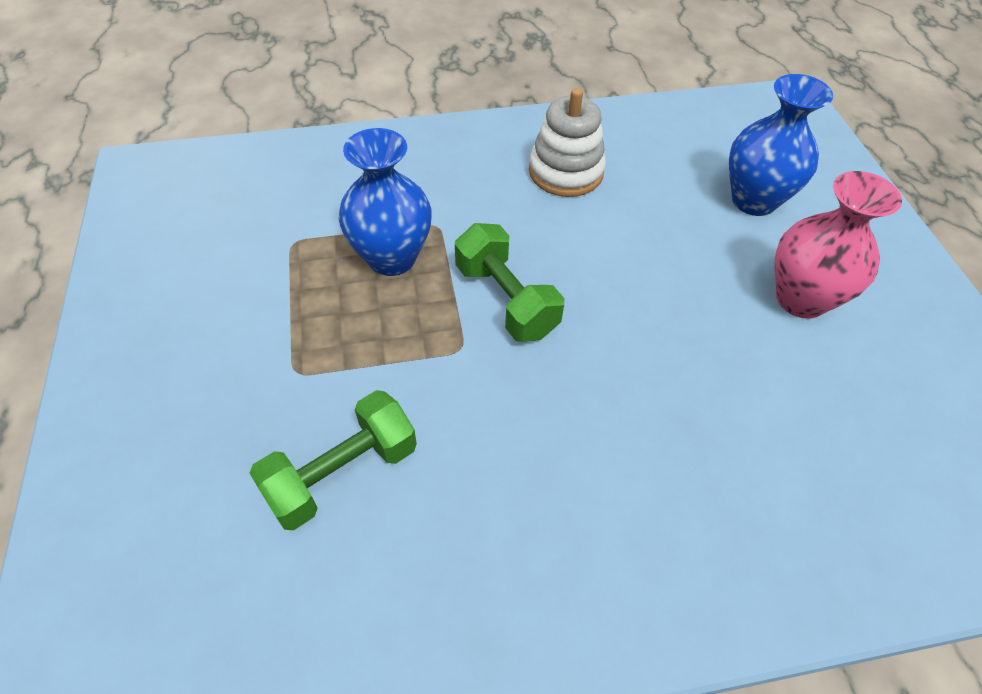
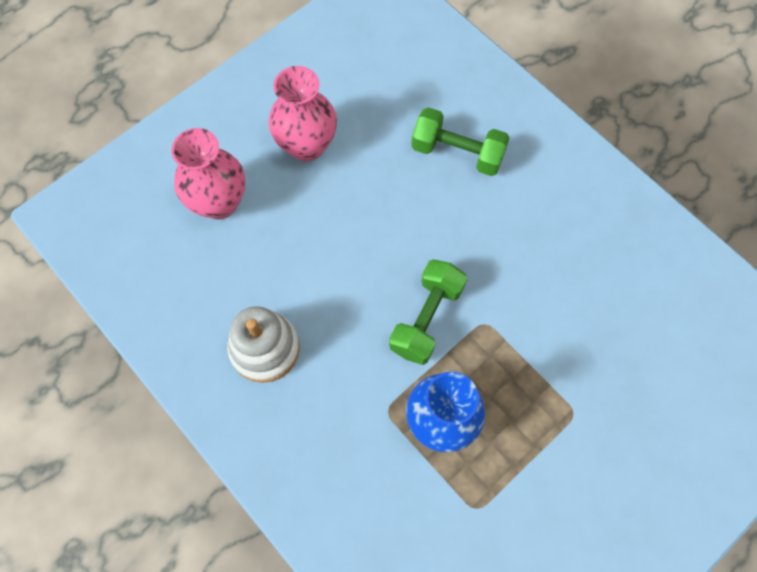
camera: 120 degrees left, 15 degrees up
green dumbbell [250,390,417,530] -> green dumbbell moved to [411,107,510,176]
blue vase [729,74,833,216] -> pink vase [171,128,246,219]

